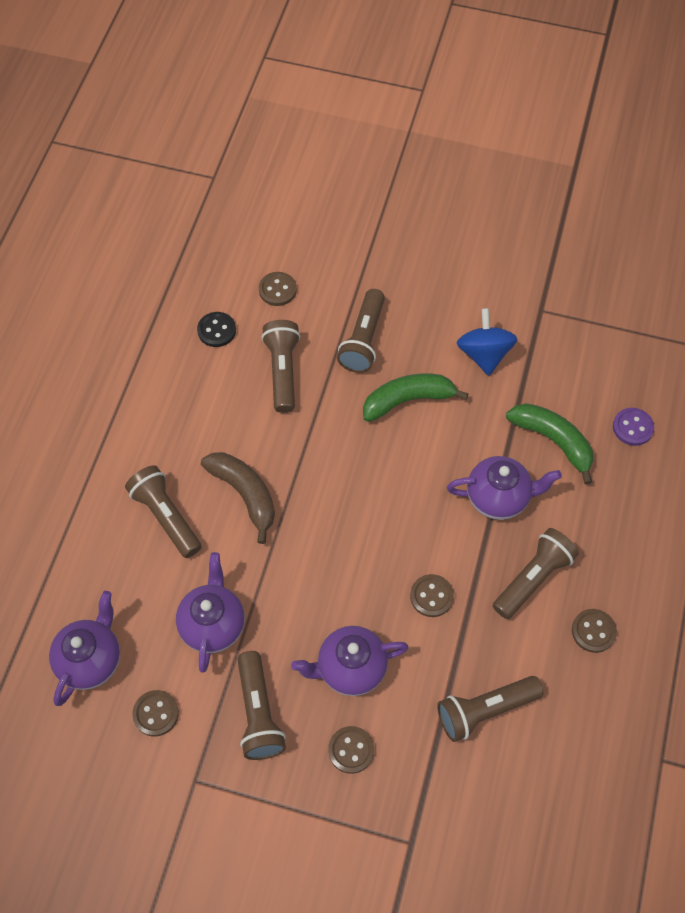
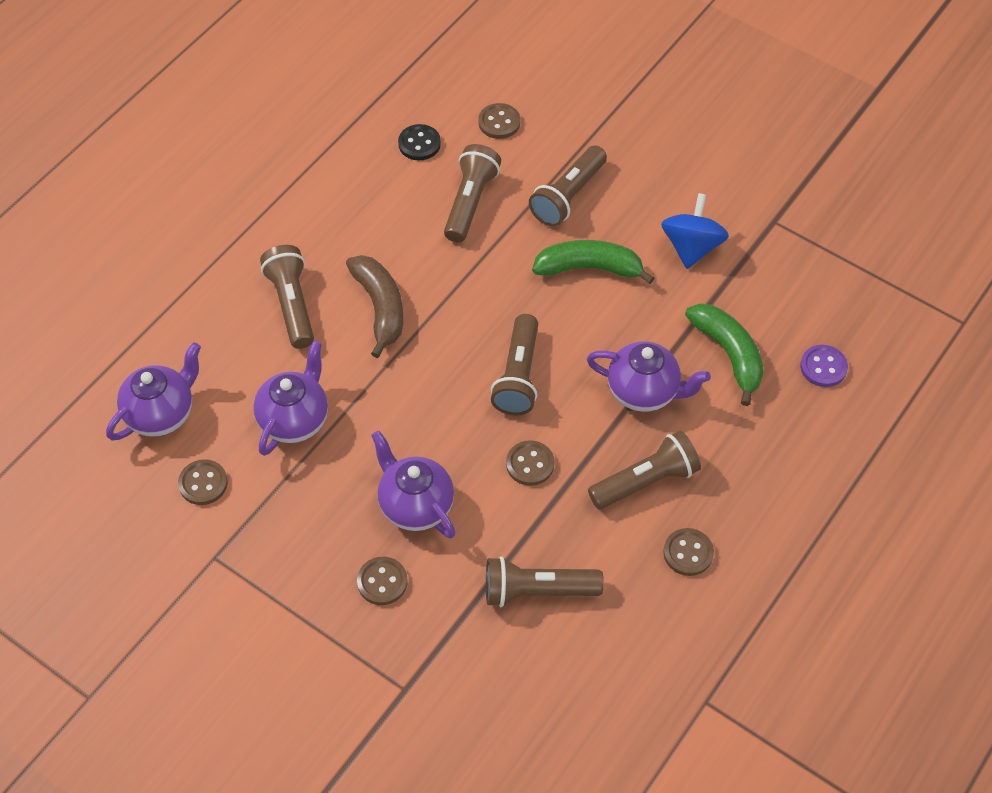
camera: 20 degrees right, 5 degrees down
brown flashlight [238,651,286,760] -> brown flashlight moved to [491,314,538,415]
purple teapot [291,626,409,696] -> purple teapot turned 45 degrees clockwise [371,431,456,538]

